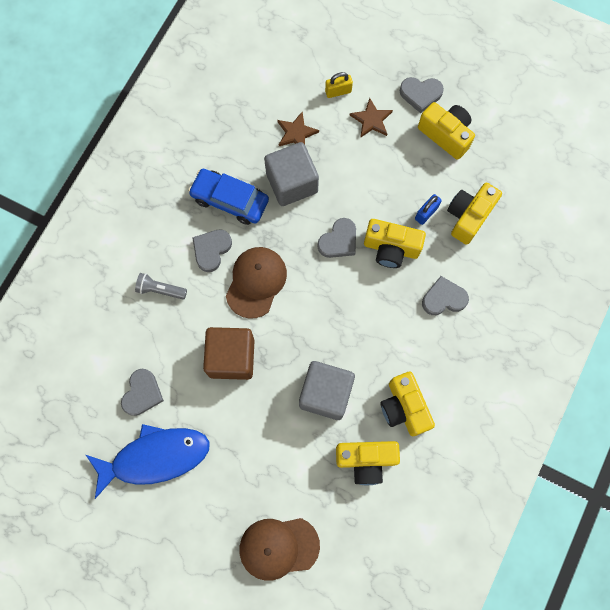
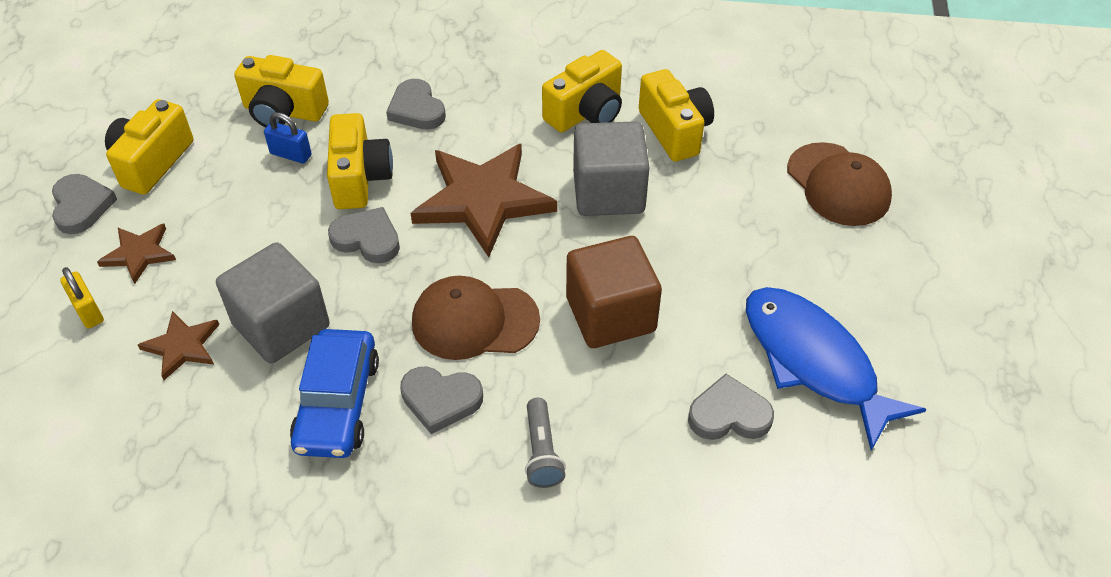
camera: 110 degrees left, 25 degrees down
none -> brown star [410,144,557,257]

